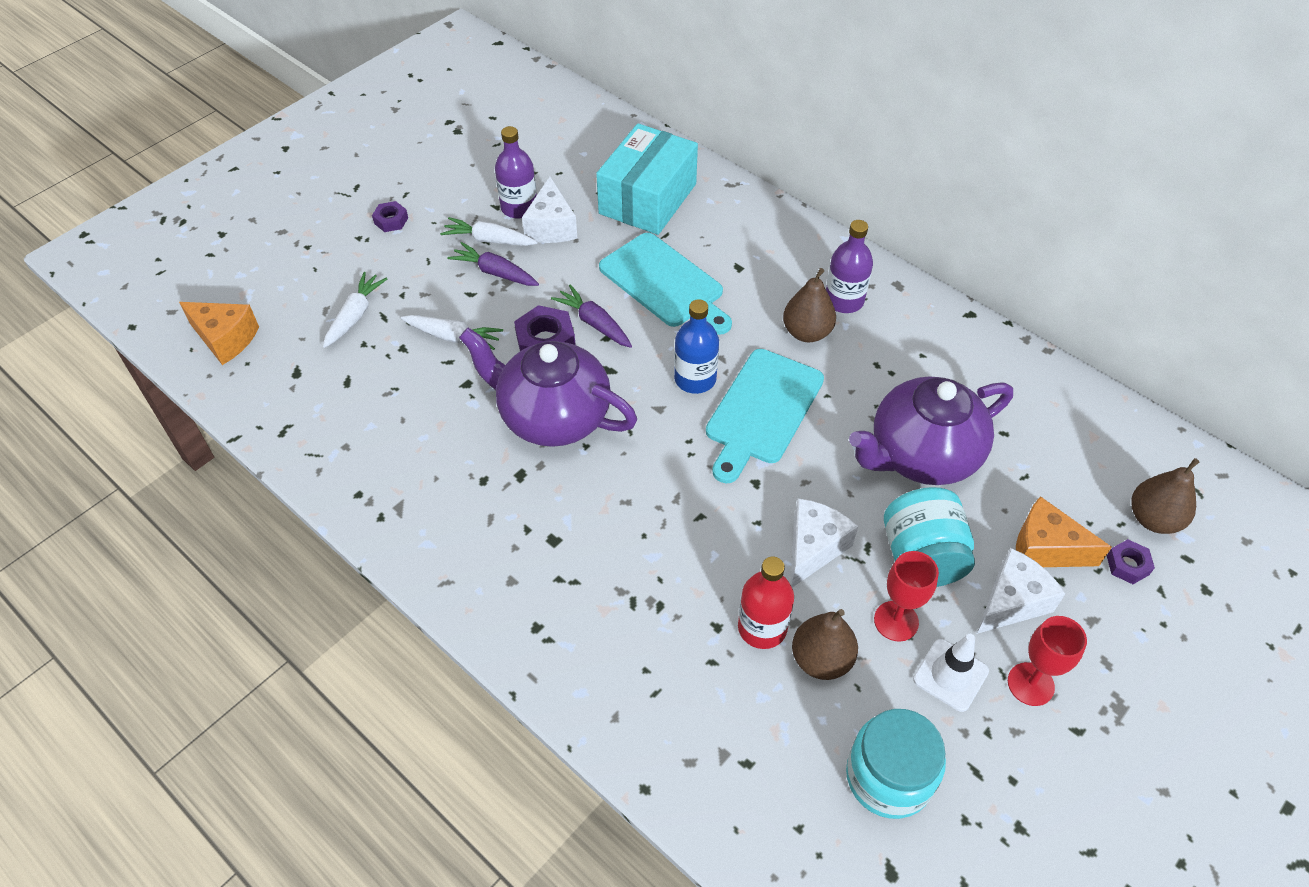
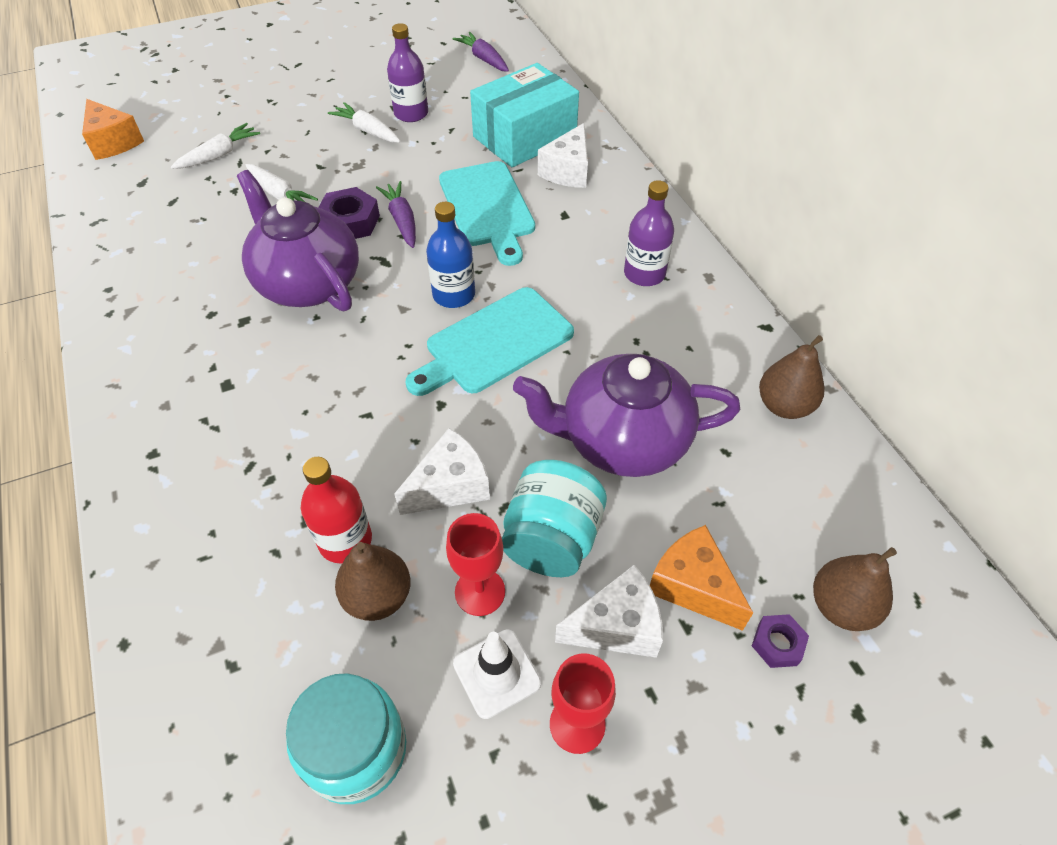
camera: 25 degrees right, 0 degrees up
purple nut [372,201,408,232] -> none
purple carrot [447,242,539,286] -> purple carrot moved to [453,32,509,72]
white cheese [522,177,577,243] -> white cheese moved to [538,123,588,188]
brown pear [783,268,836,342] -> brown pear moved to [759,335,824,419]

